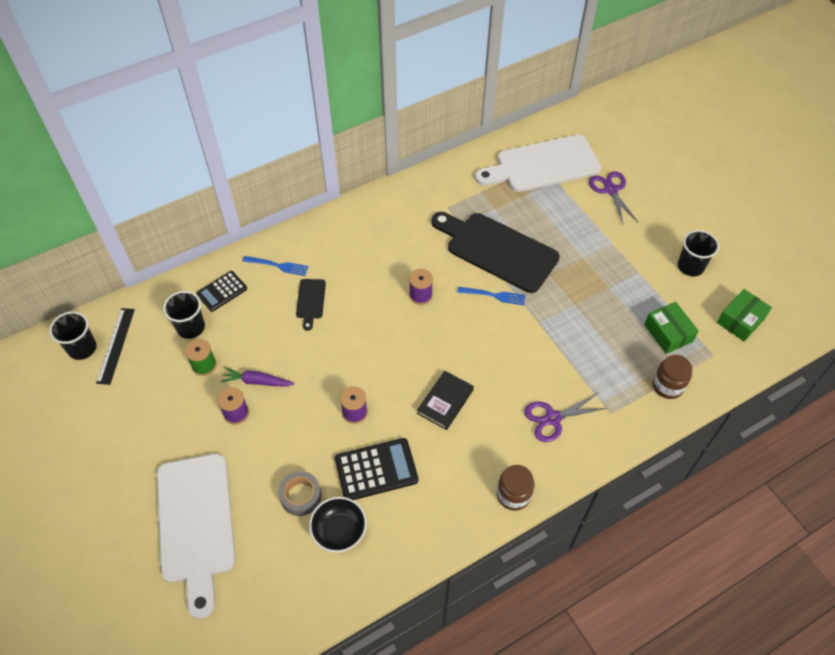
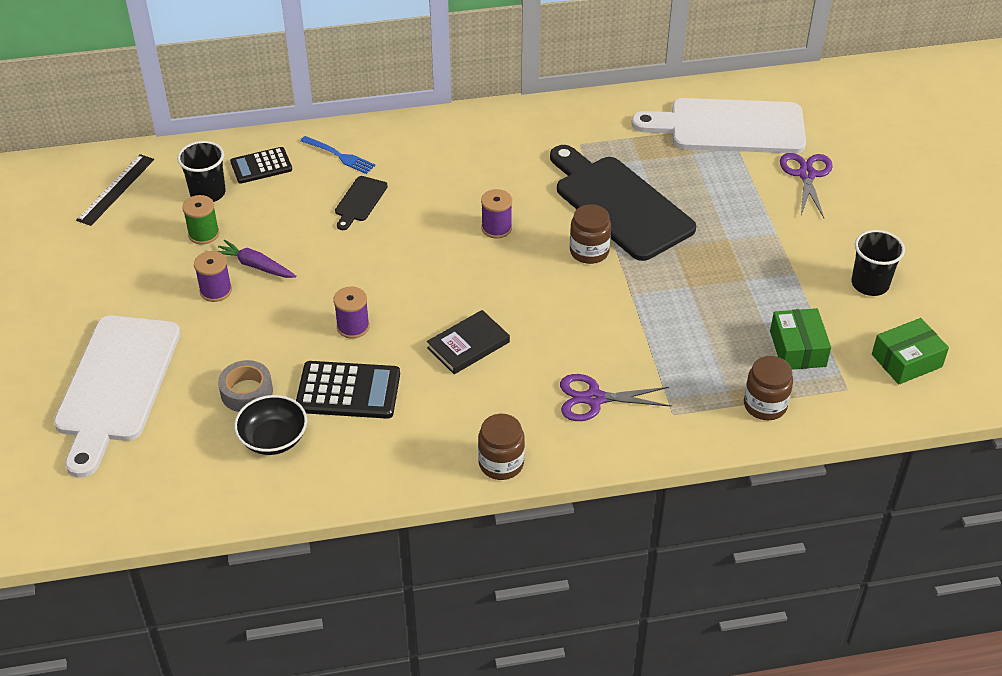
camera: 20 degrees right, 10 degrees down
black cup [49,311,97,360] -> none
blue fork [457,287,526,305] -> brown jar [570,204,611,264]

